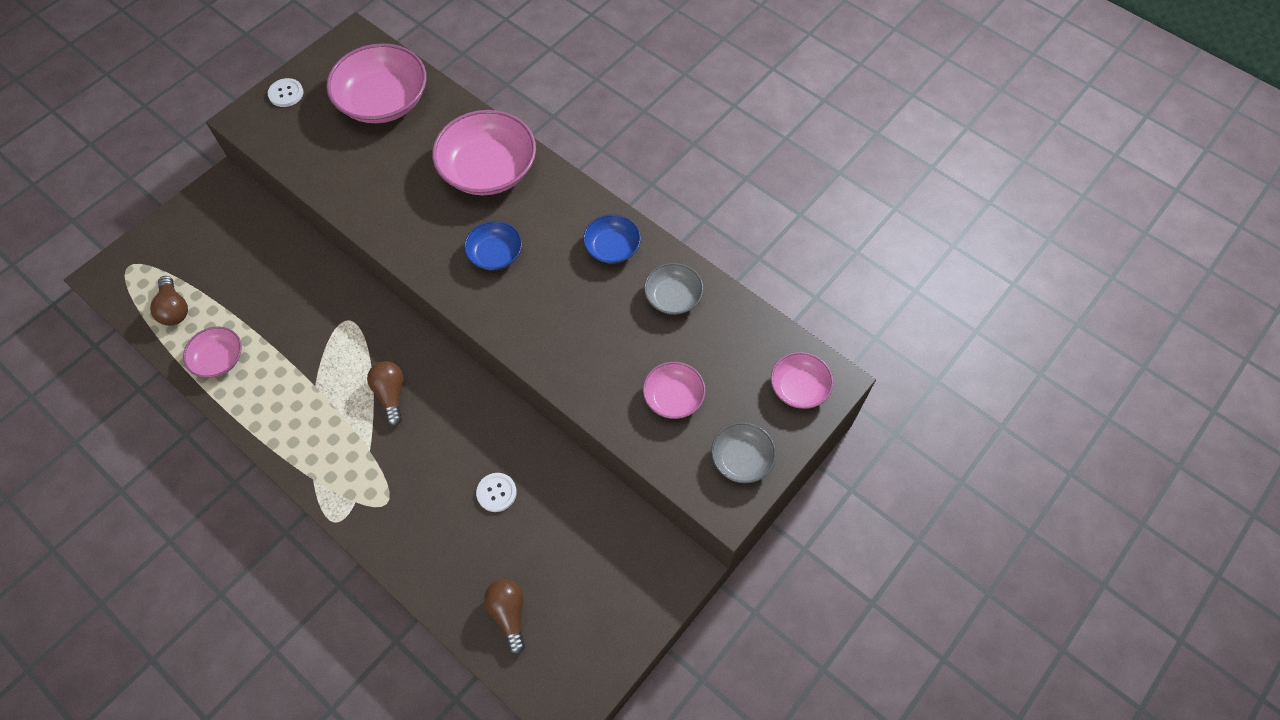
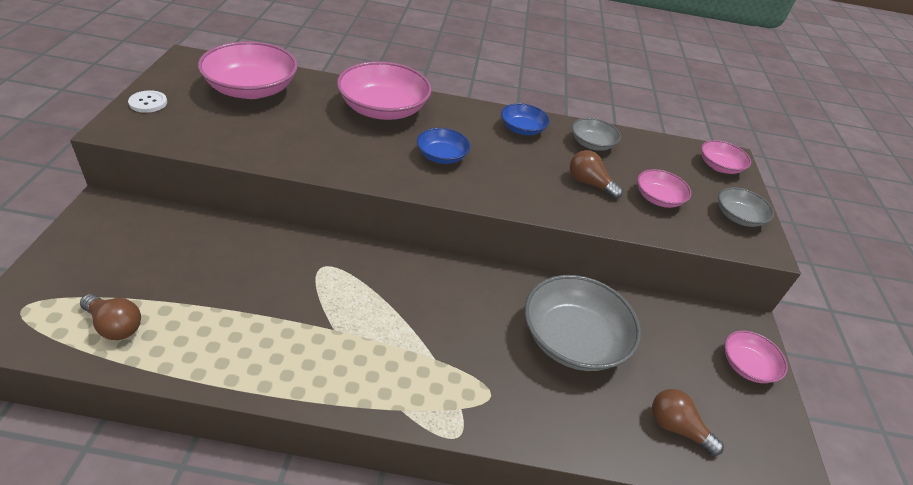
camera: 40 degrees left, 20 degrees down
pink bowl [183,326,242,378] -> pink bowl moved to [725,330,788,383]
brown light bulb [367,361,404,426] -> brown light bulb moved to [570,150,623,199]
white button [476,473,517,512] -> grey bowl [525,275,641,371]

